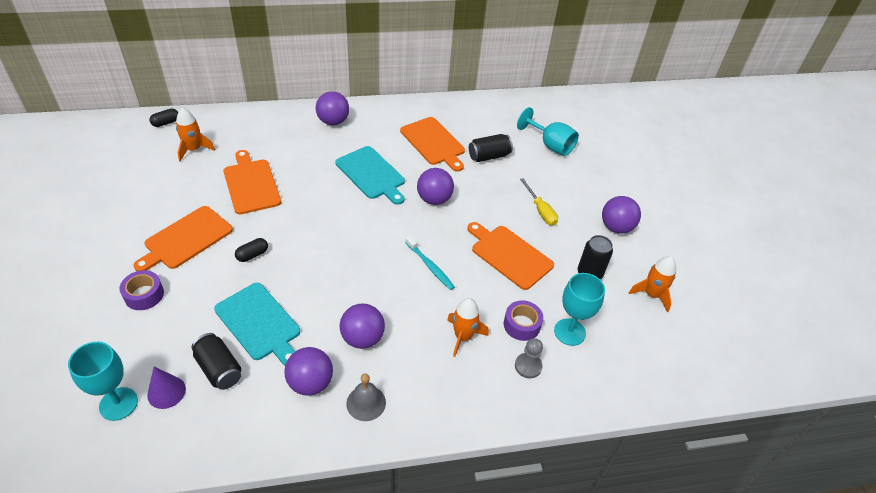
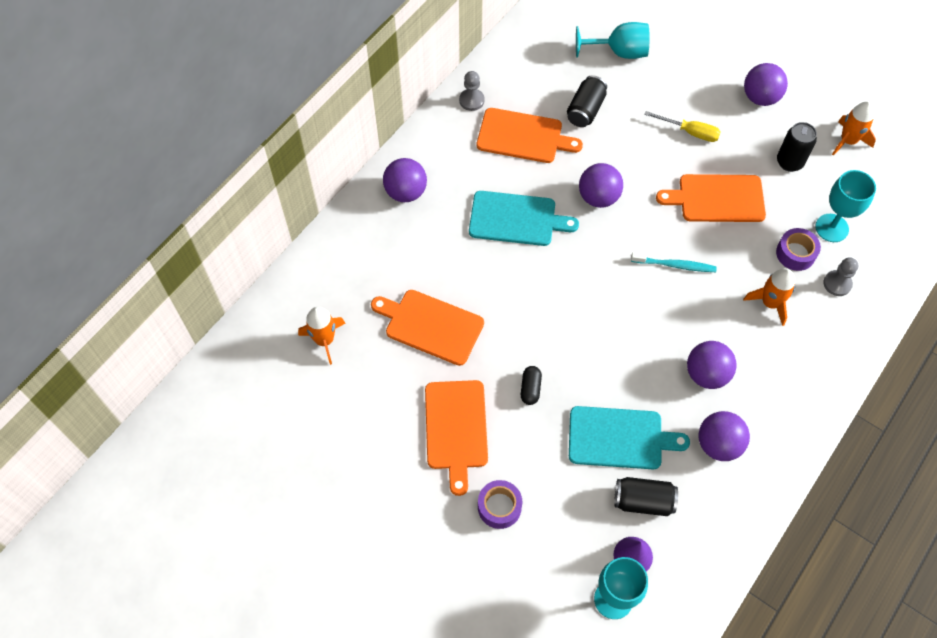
camera: 40 degrees left, 15 degrees up
black capsule [149,109,178,127] -> none
grey bell [346,374,386,421] -> none
none -> grey pawn [459,71,485,111]

